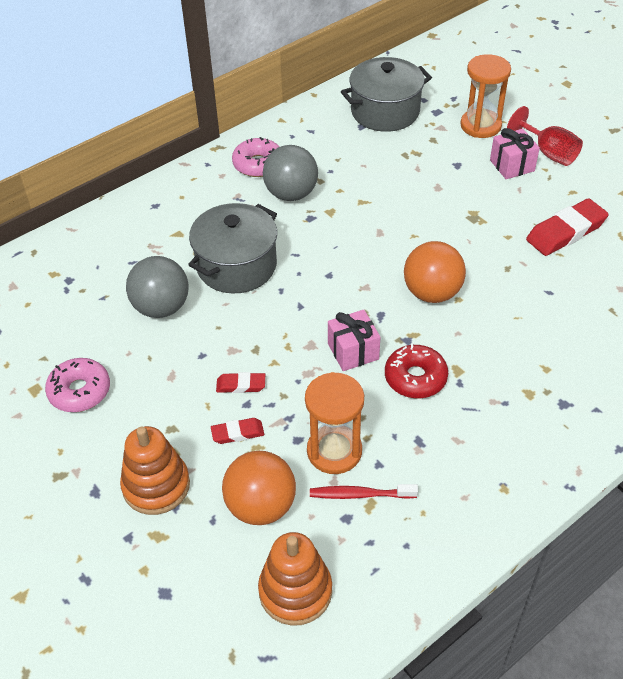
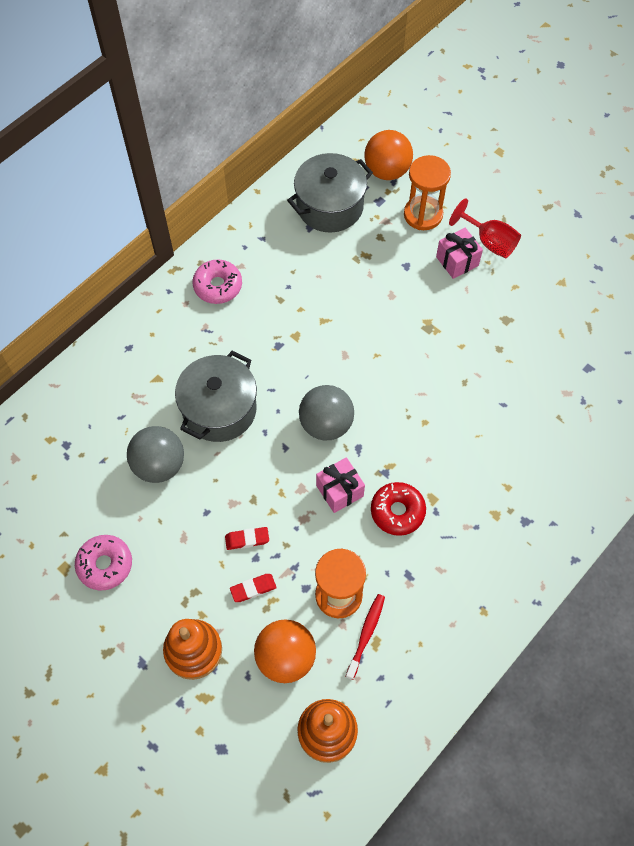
camera: 10 degrees left, 15 degrees up
grey ball [263,145,318,201] -> grey ball moved to [299,385,354,440]
red toothbrush [310,484,418,499] -> red toothbrush turned 120 degrees clockwise [346,594,385,680]
orange ball [404,241,466,303] -> orange ball moved to [364,130,413,180]
red eraser [526,198,609,256] -> none

